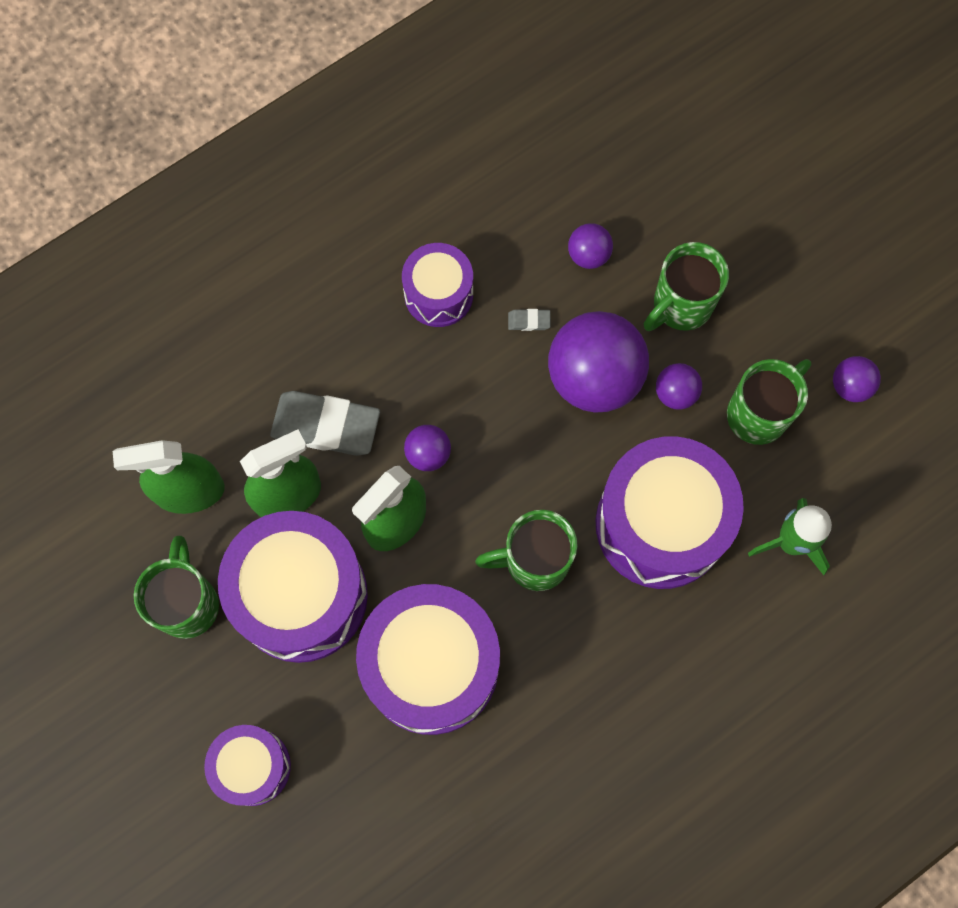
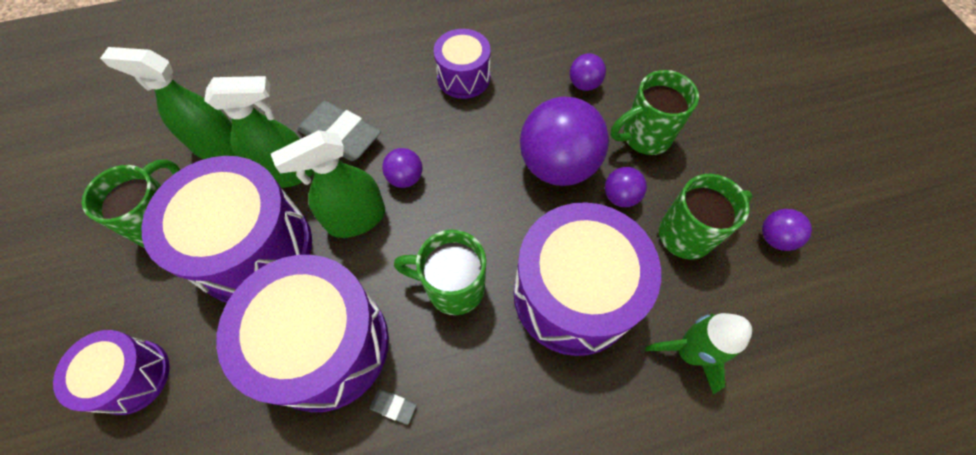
camera: 20 degrees right, 10 degrees down
grey eraser [508,309,551,331] -> grey eraser moved to [370,389,416,425]

